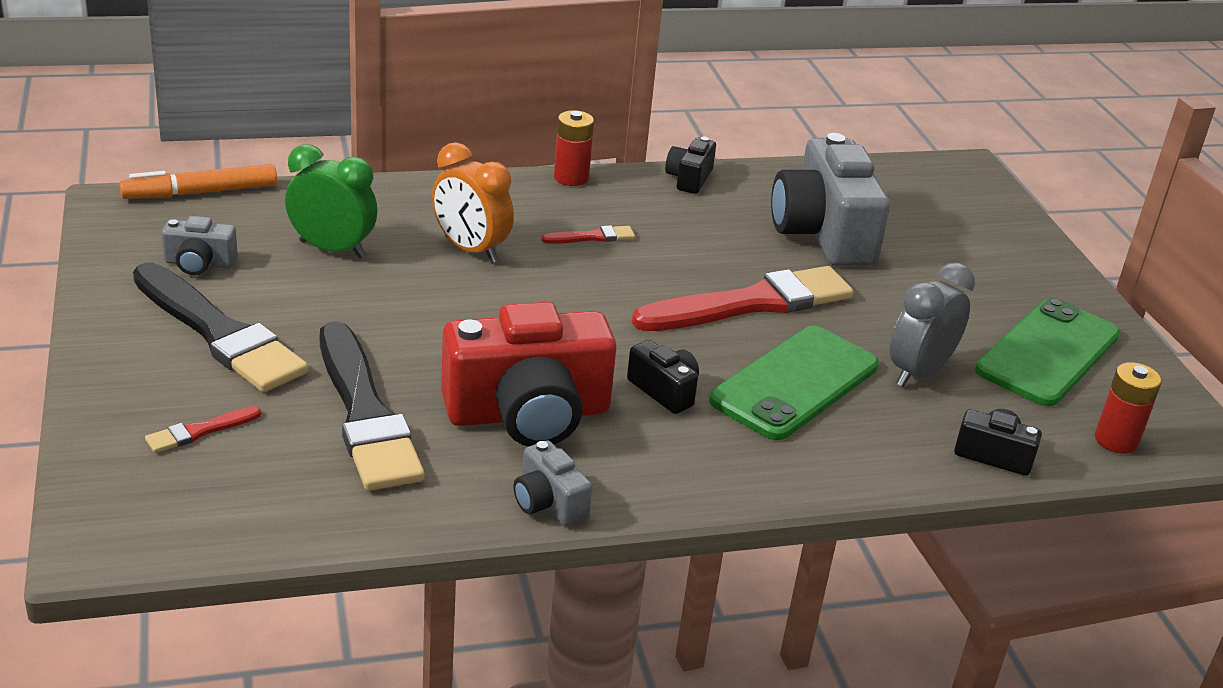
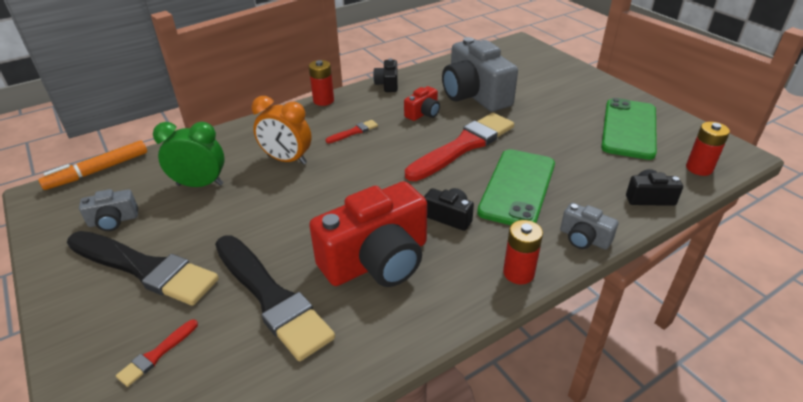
camera: 15 degrees left, 5 degrees up
grey camera [513,440,592,526] -> grey camera moved to [560,203,619,250]
grey clock [890,262,975,387] -> none
none -> red camera [404,86,440,121]
none -> red battery [503,220,543,284]

